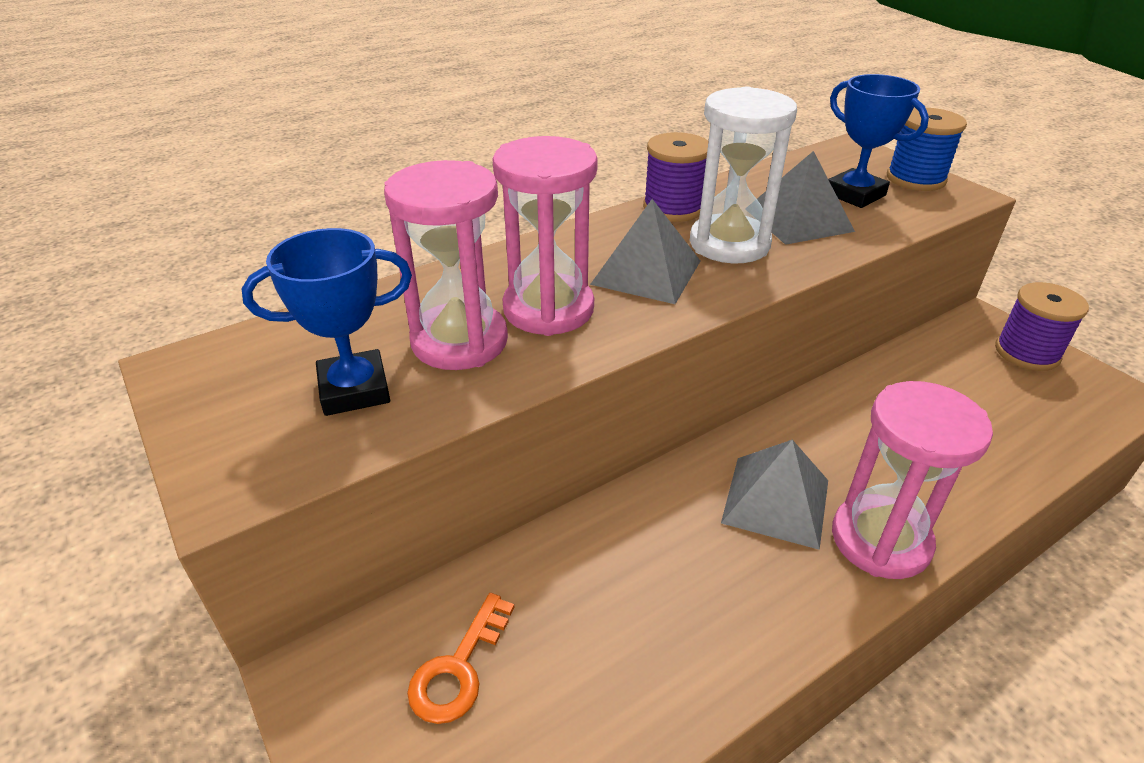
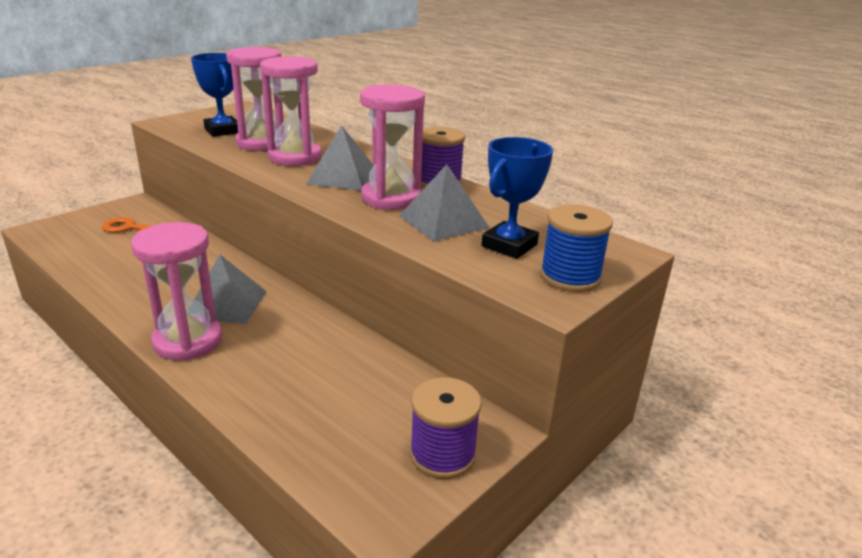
camera: 75 degrees right, 10 degrees down
white hourglass [690,86,797,264] -> pink hourglass [360,84,425,210]

